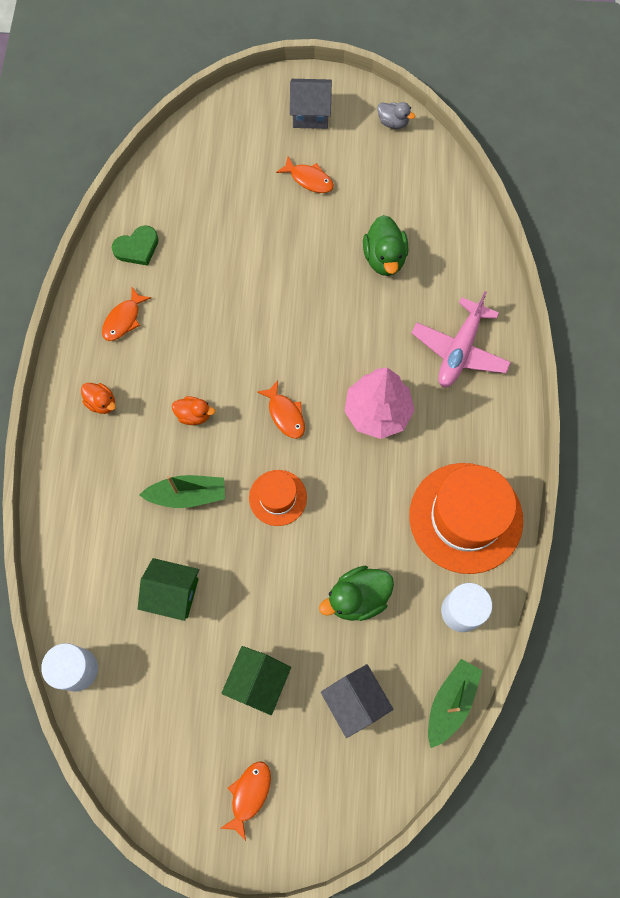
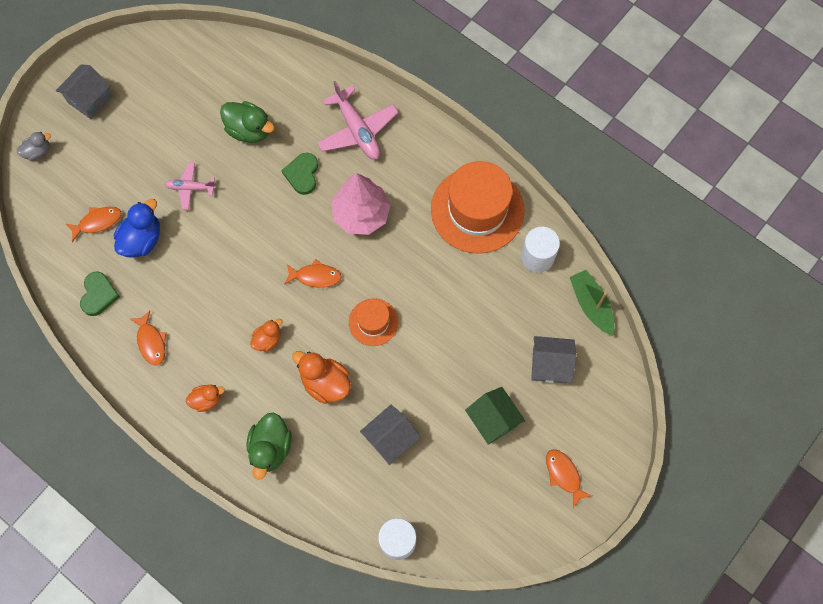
camera: 55 degrees left, 0 degrees up
green house [138,558,199,621] -> grey house [360,405,421,465]
green boat [140,475,225,508] -> orange duck [292,351,351,404]
orange fish [276,156,334,193] -> orange fish moved to [66,207,122,242]
green duck [319,566,394,621] -> green duck moved to [246,412,292,480]
grey duck [377,102,415,129] -> grey duck moved to [17,132,51,161]
none -> blue duck [114,199,160,258]
none -> pink plane [165,162,216,210]
none -> green heart [281,153,318,195]

